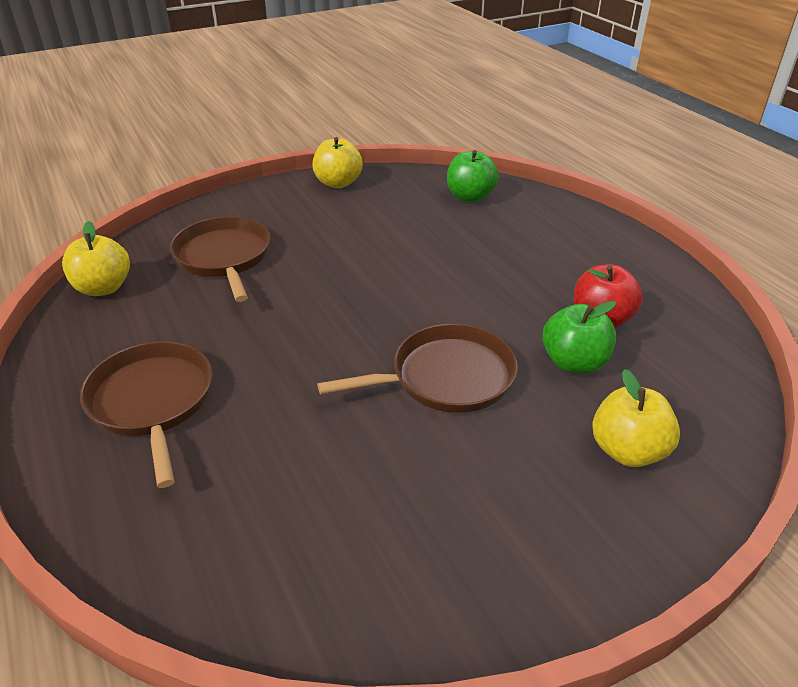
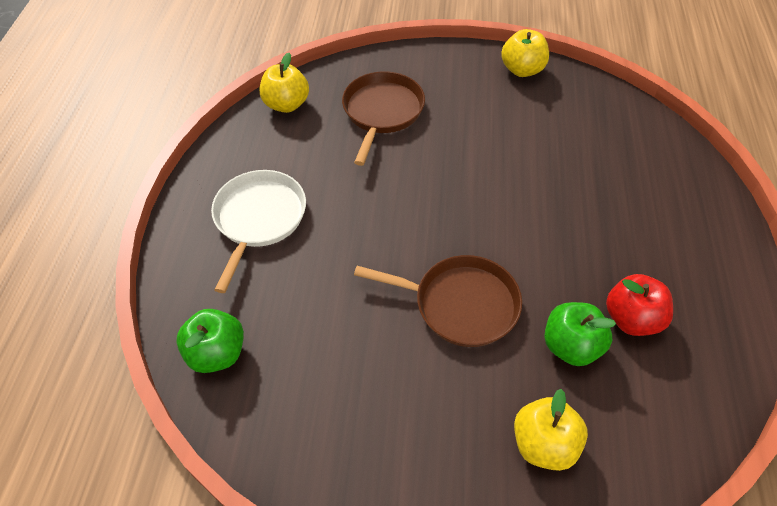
camera: 35 degrees right, 15 degrees up
brown pan [80,341,213,488] -> white pan [211,170,306,293]
green apple [447,150,499,202] -> green apple moved to [176,309,244,373]

